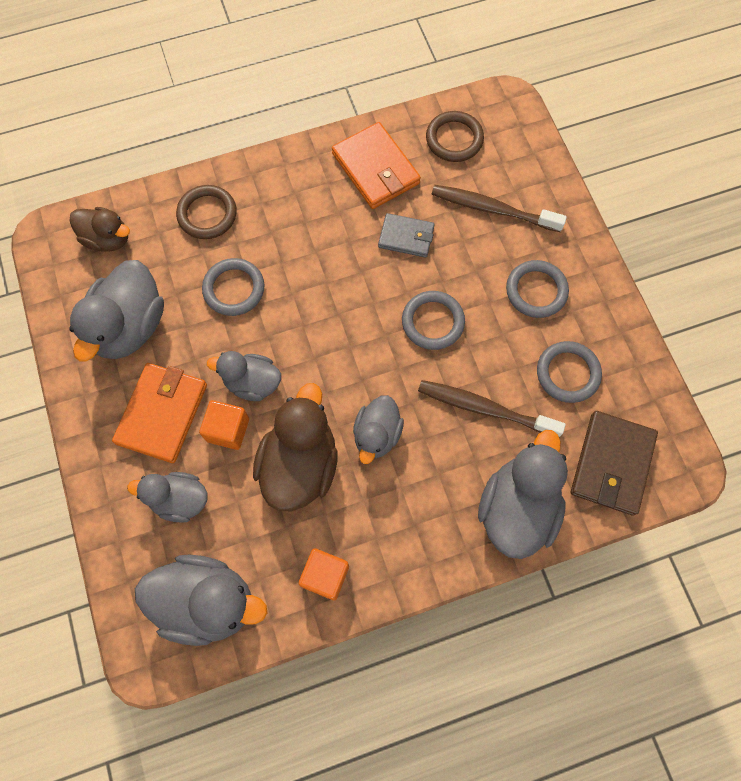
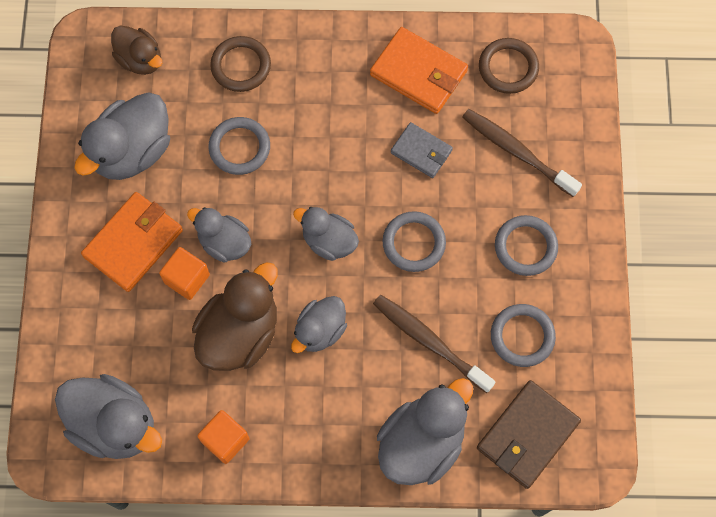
camera: 20 degrees right, 0 degrees up
grey duck [127,472,207,523] -> grey duck moved to [293,207,359,261]
orange wallet [332,122,421,209] -> orange wallet turned 45 degrees counterclockwise [370,27,468,114]

